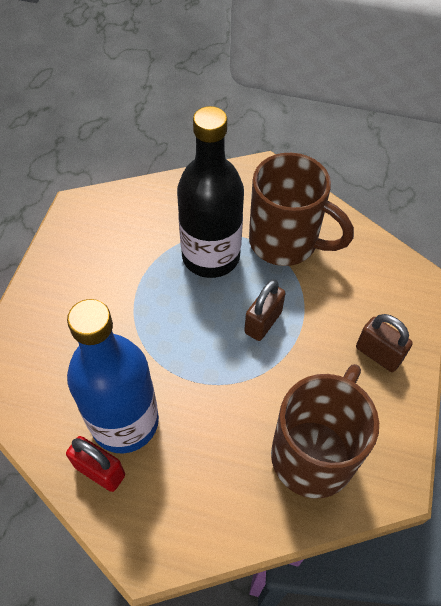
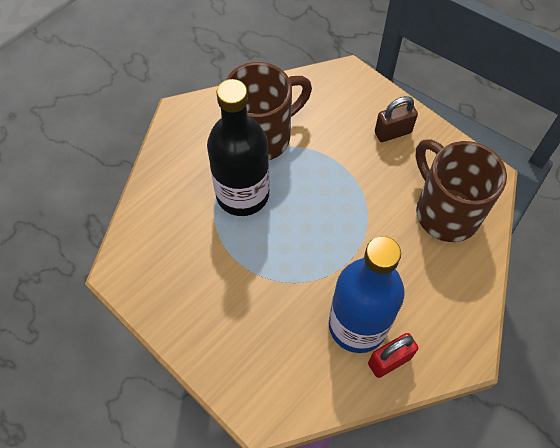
camera: 60 degrees left, 5 degrees up
brown padlock [244,279,286,341] -> none

